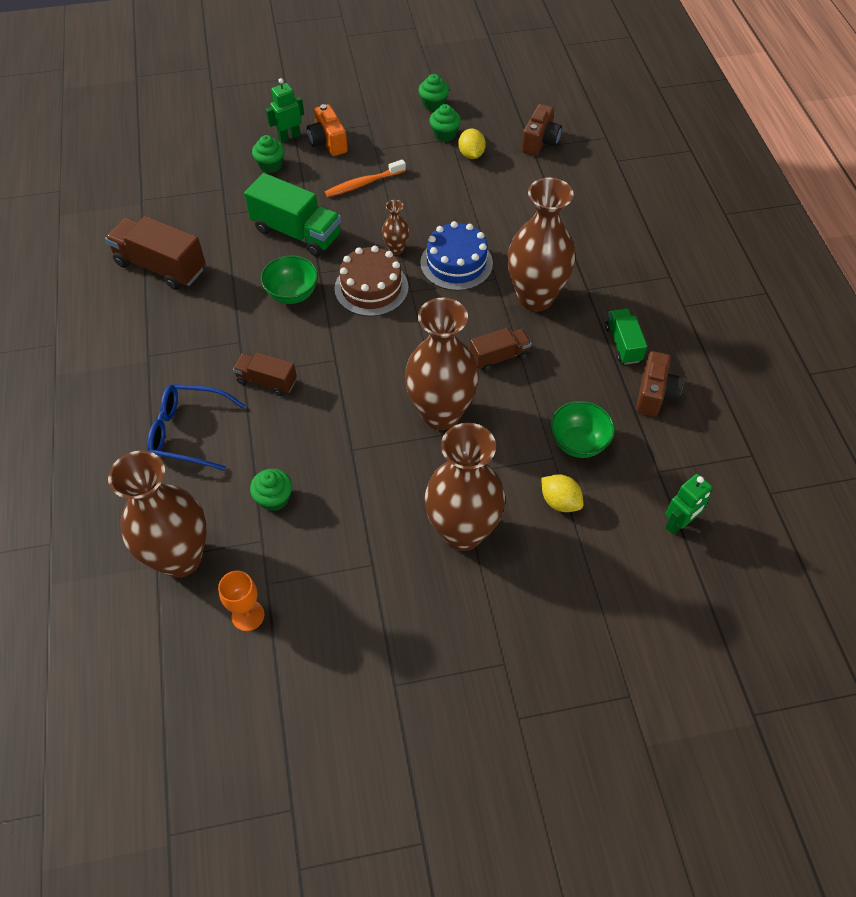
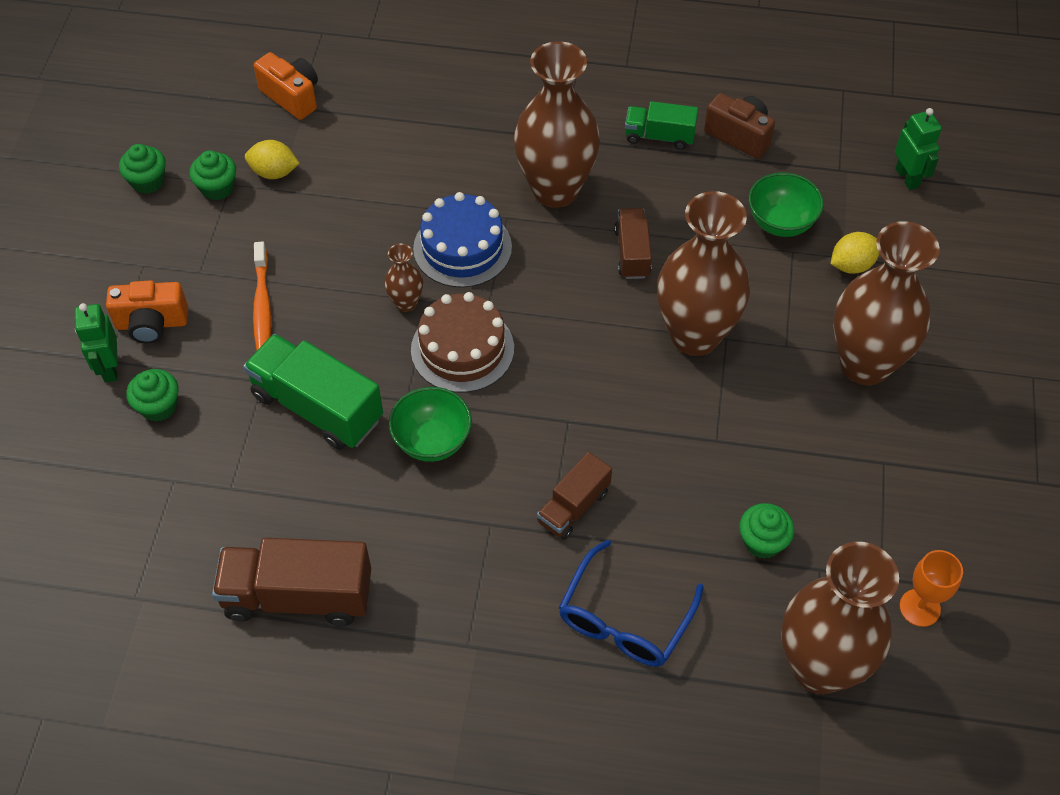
camera: 70 degrees left, 0 degrees up
brown truck [105,216,205,290] -> brown truck turned 45 degrees clockwise [212,538,371,626]
green truck [244,173,341,257] -> green truck turned 105 degrees counterclockwise [243,334,383,450]
brown camera [521,104,562,156] -> orange camera [254,52,318,120]

